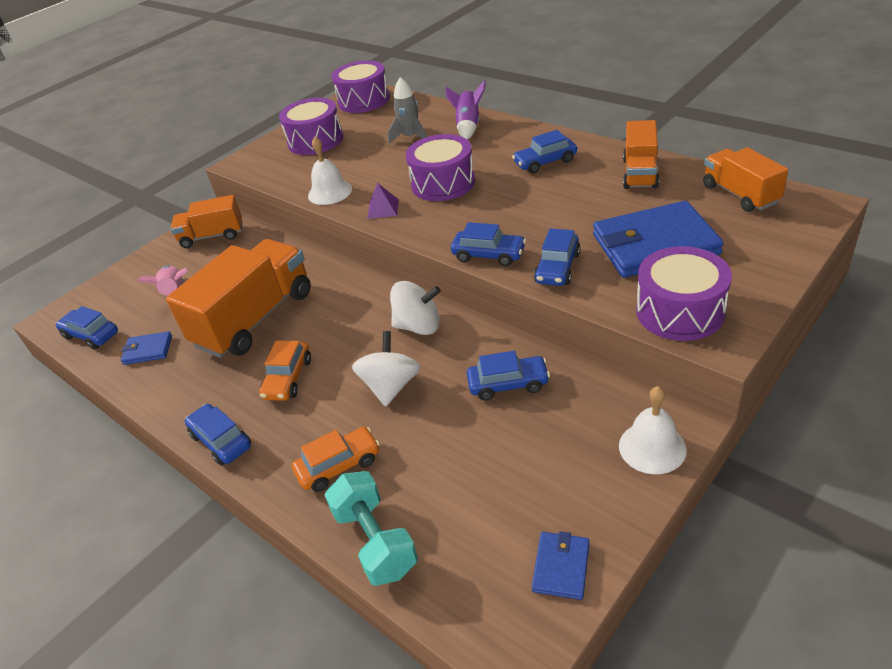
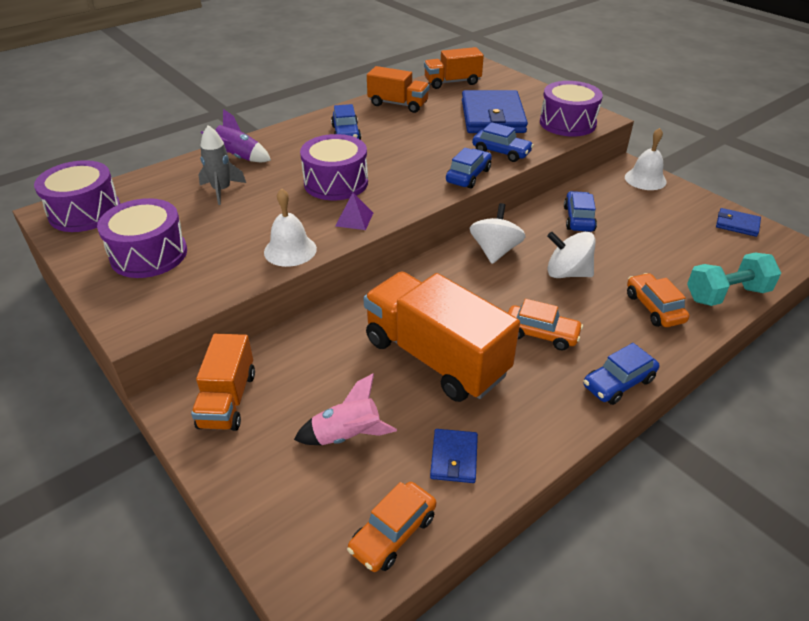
camera: 85 degrees left, 0 degrees up
blue car [55,306,118,350] -> orange car [347,482,436,572]

